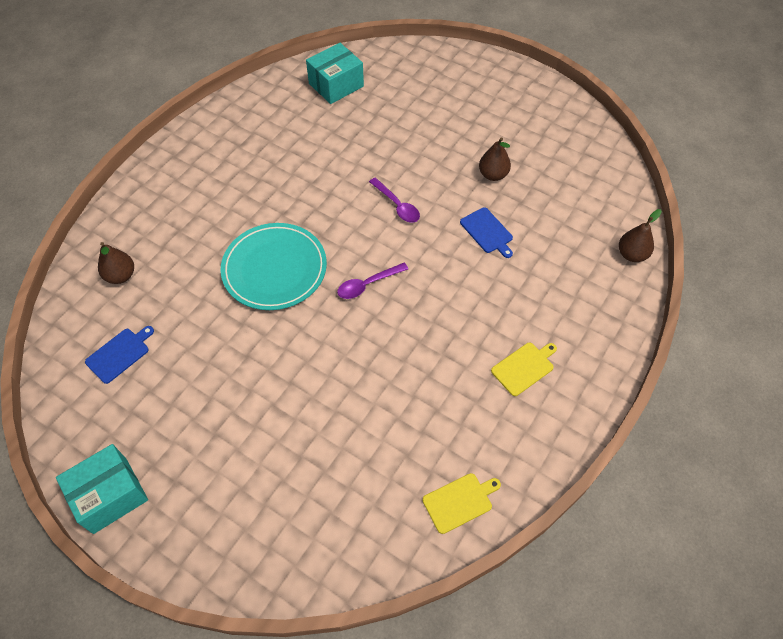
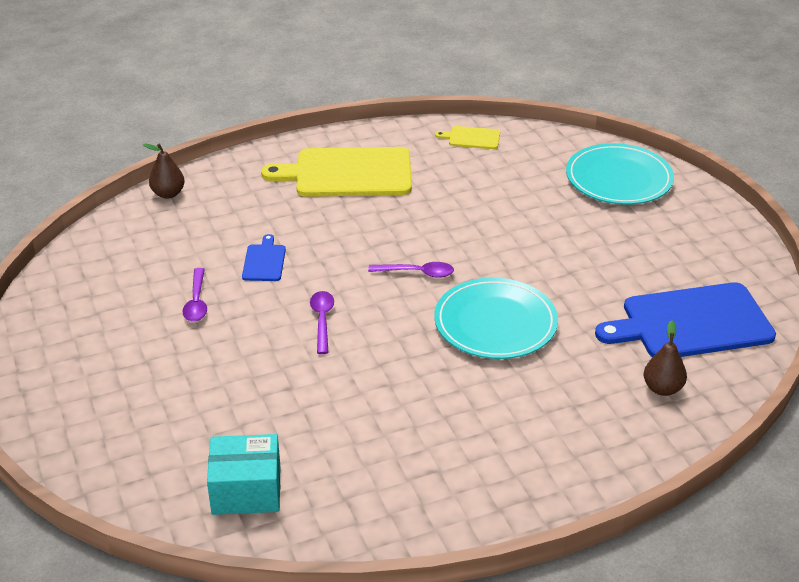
camera: 145 degrees left, 20 degrees down
turquoise box [56,444,148,534] -> none
blue cutting board [85,326,154,384] -> blue cutting board [595,282,776,357], size x2.23
brown pear [479,137,511,181] -> purple spoon [183,268,207,322]
yellow cutting board [491,343,557,396] -> yellow cutting board [261,147,412,197], size x2.23
none -> turquoise plate [566,143,674,205]

